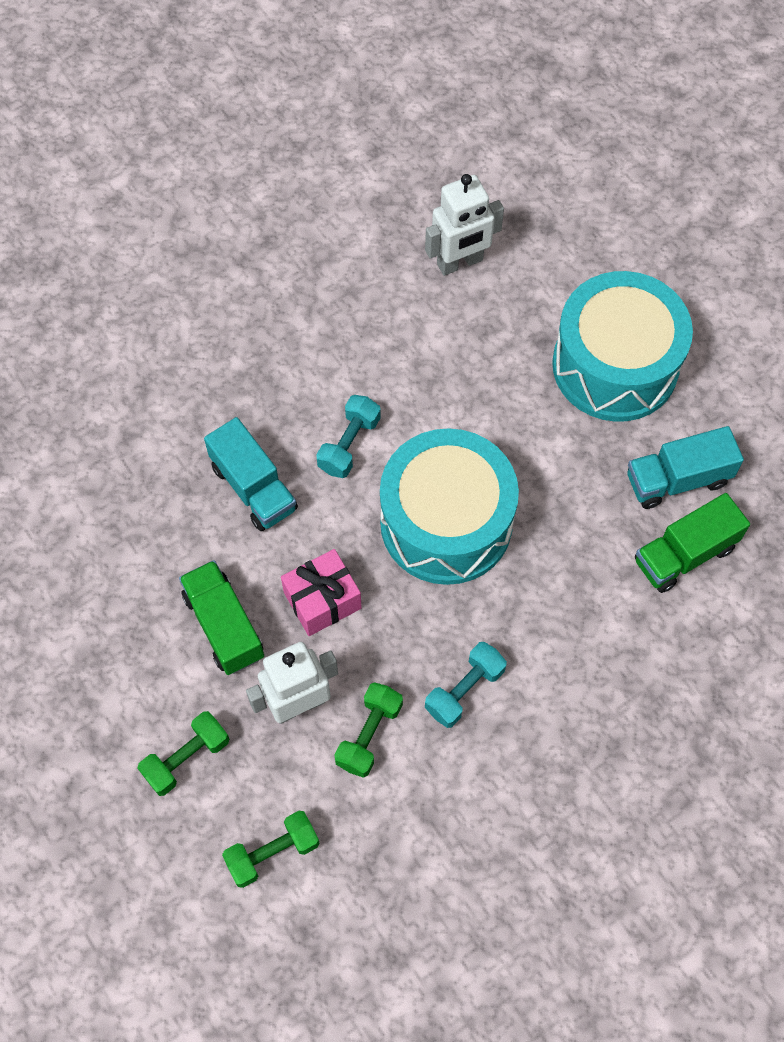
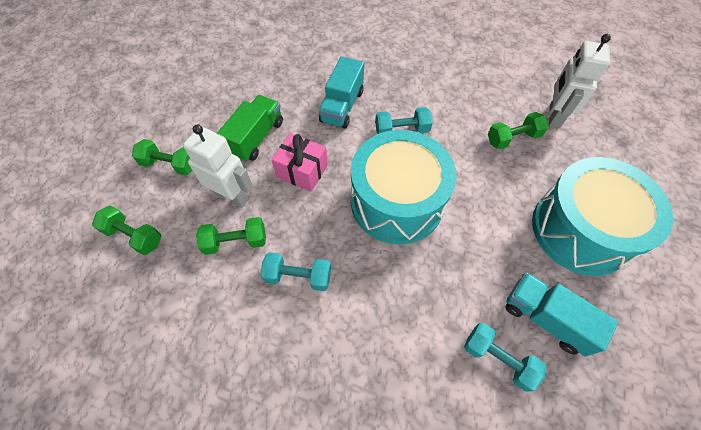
camera: 55 degrees right, 5 degrees down
white robot [425,174,504,276] -> white robot turned 75 degrees clockwise [549,34,611,128]
green truck [635,493,750,593] -> turquoise dumbbell [464,323,547,392]
none -> green dumbbell [488,112,549,149]

